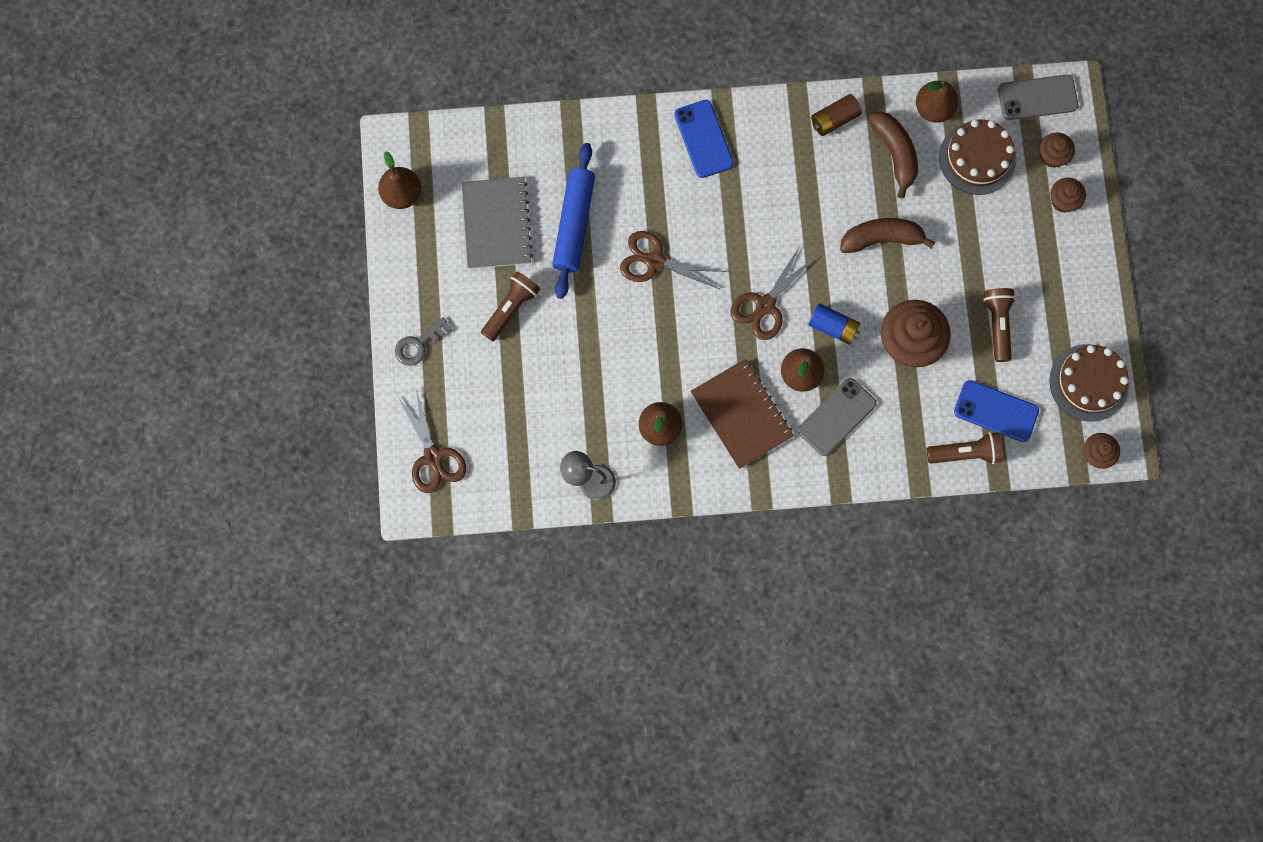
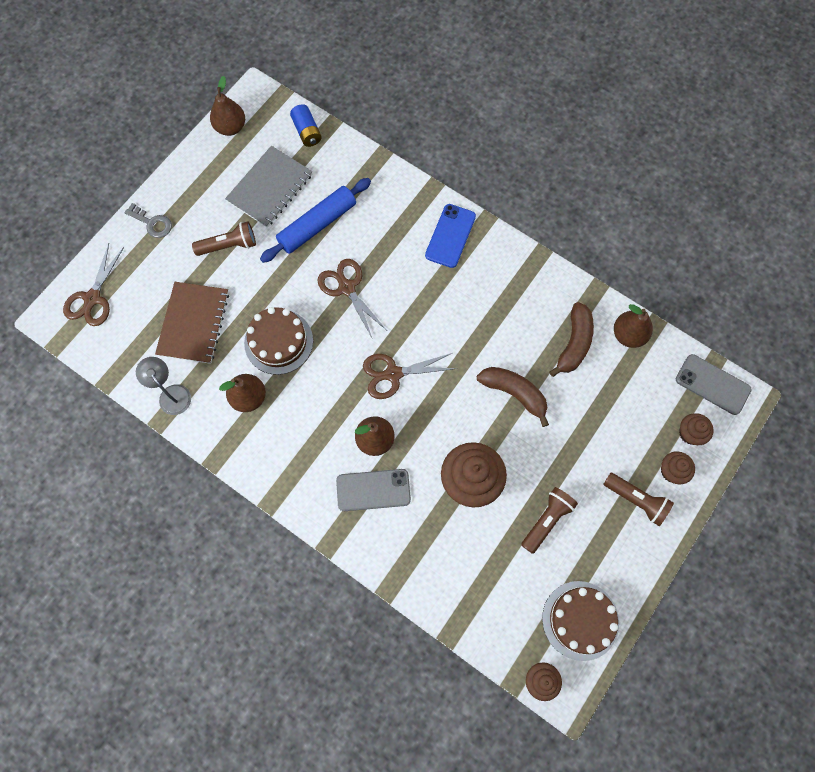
camera: 40 degrees right, 5 degrees down
grey key [395,317,452,366] -> grey key turned 150 degrees counterclockwise [124,203,172,238]
brown notebook [690,359,794,469] -> brown notebook moved to [155,282,229,364]
blue battery [808,303,860,345] -> blue battery moved to [290,104,322,147]
brown battery [811,94,862,136] -> none
brown flashlight [927,432,1003,464] -> brown flashlight moved to [604,473,674,526]
brown cake [939,119,1016,195] -> brown cake moved to [244,307,313,375]
blue phone [954,380,1039,442] -> none

